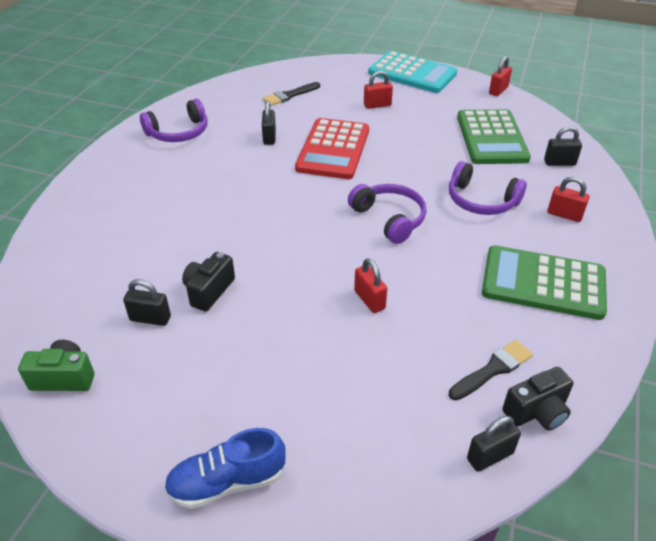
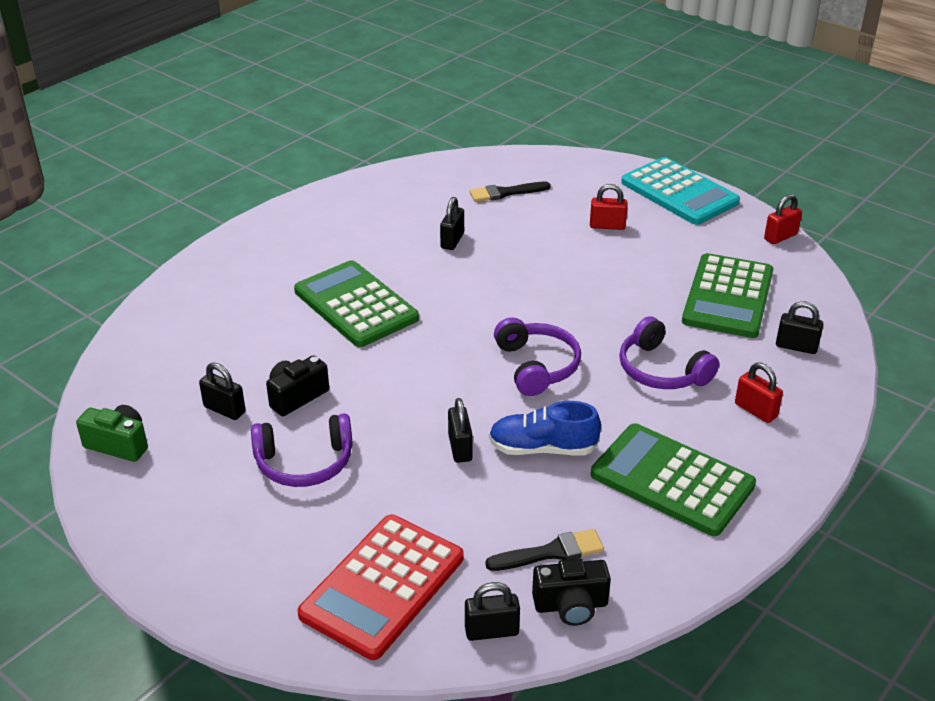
camera: 20 degrees right, 5 degrees down
purple headphones [140,99,208,142] -> purple headphones moved to [251,413,353,487]
blue shoe [164,428,286,509] -> blue shoe moved to [489,401,601,456]
red calculator [295,118,369,179] -> red calculator moved to [298,515,464,660]
red padlock [354,258,387,313] -> black padlock [448,398,473,463]
none -> green calculator [294,260,419,347]

